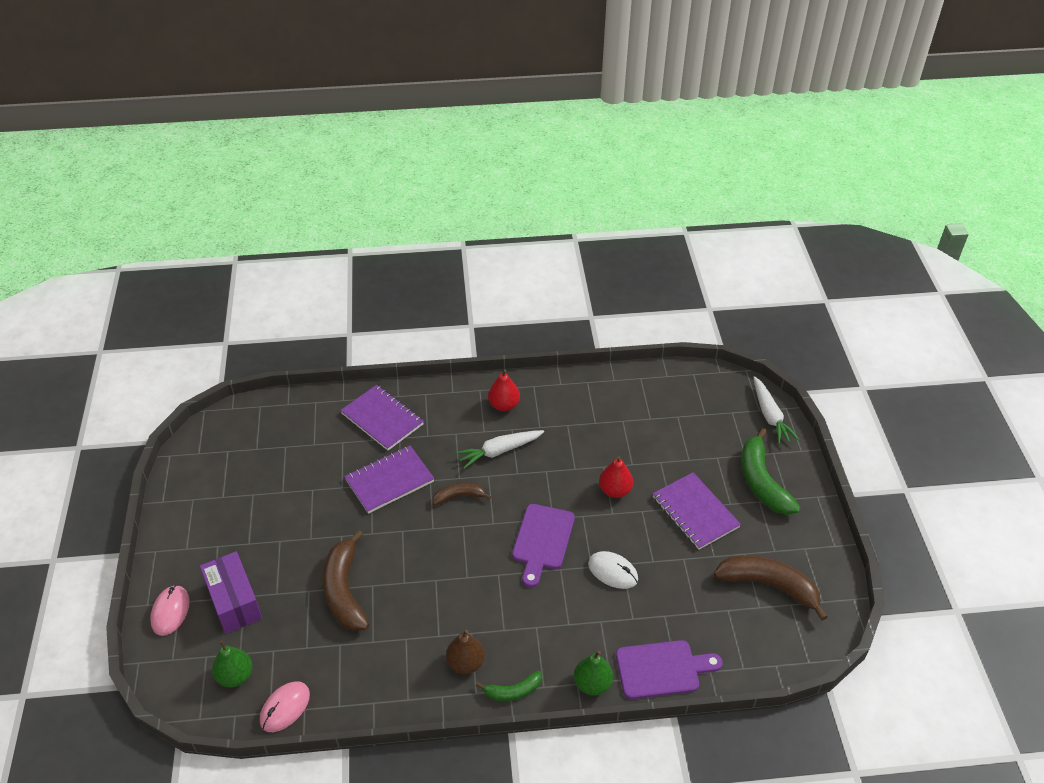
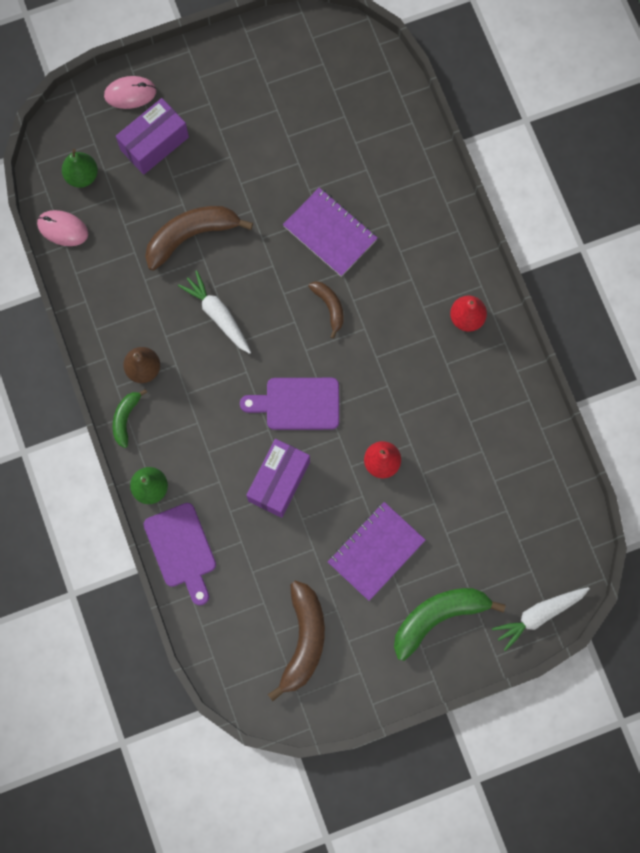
camera: 75 degrees right, 30 degrees up
purple notebook [340,385,424,451] -> none
white carrot [456,430,544,469] -> white carrot moved to [178,270,251,354]
green banana [476,670,542,701] -> green banana turned 45 degrees clockwise [113,389,148,448]
white mouse [588,551,638,589] -> purple box [246,439,310,518]

